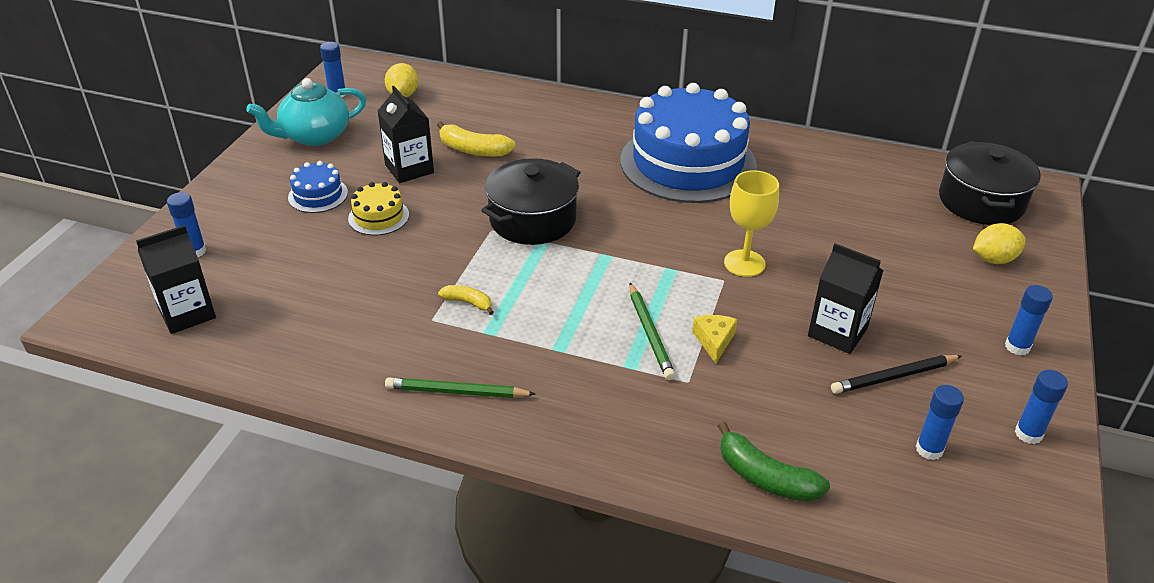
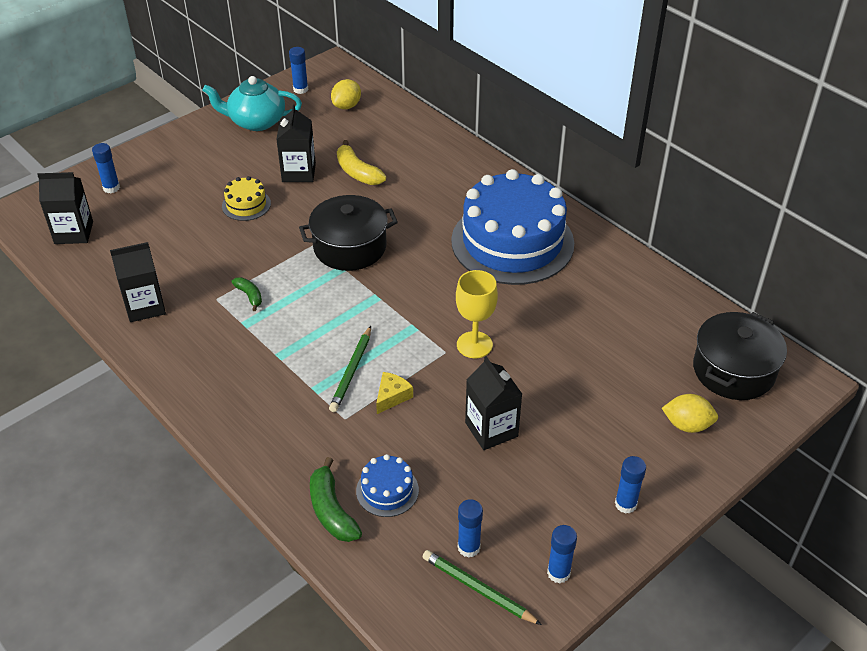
camera: 30 degrees right, 5 degrees up
blue cake [288,161,348,213] -> blue cake moved to [356,454,419,517]
green pencil [385,377,535,398] -> green pencil moved to [423,550,542,625]
yellow banana [438,285,494,315] -> green banana [231,277,262,311]
black pencil [831,355,962,394] -> none
none -> black carton [110,242,166,322]

